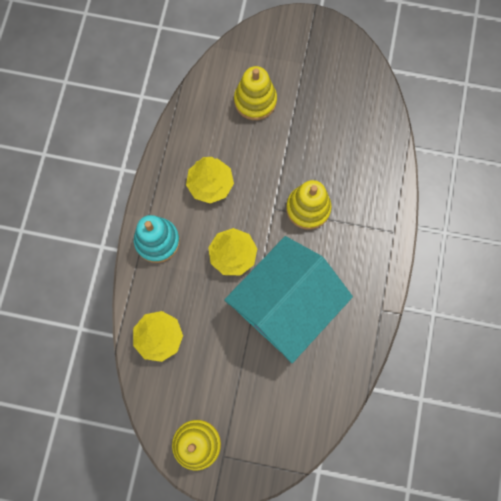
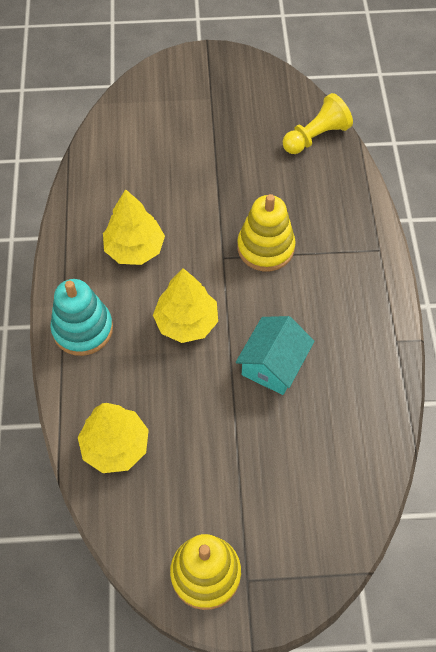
camera: 15 degrees left, 15 degrees down
turquoise house [224,236,353,363] -> turquoise house [236,316,315,395], size x0.50
yellow stacking toy [234,66,277,120] -> none
none -> yellow pawn [283,93,353,154]

